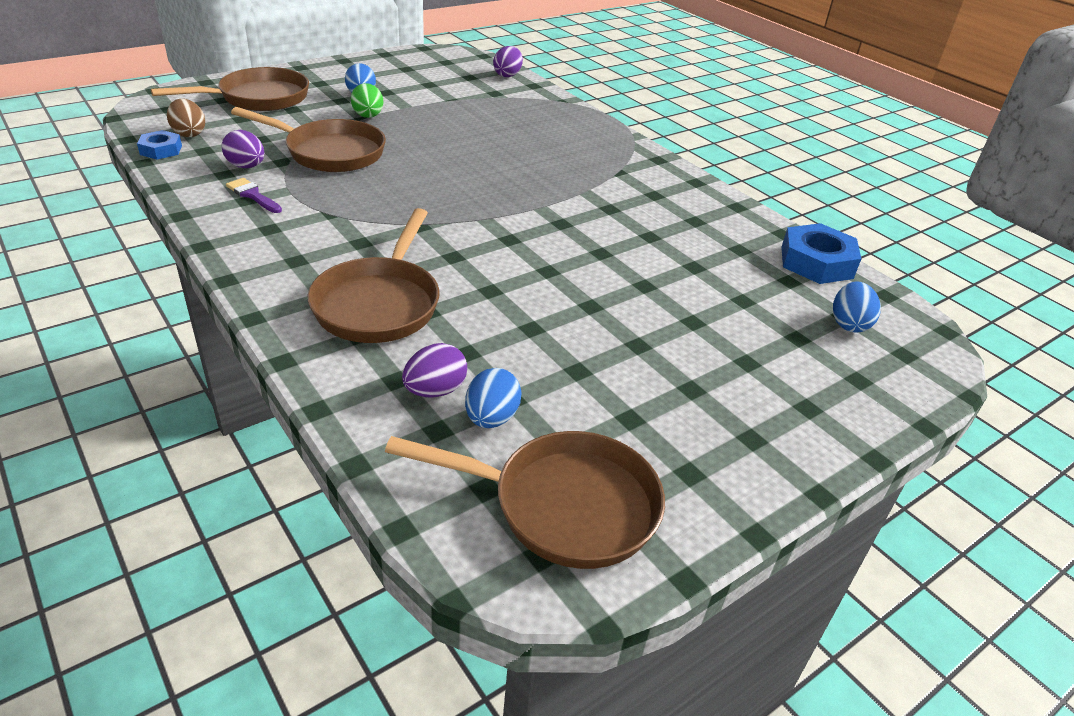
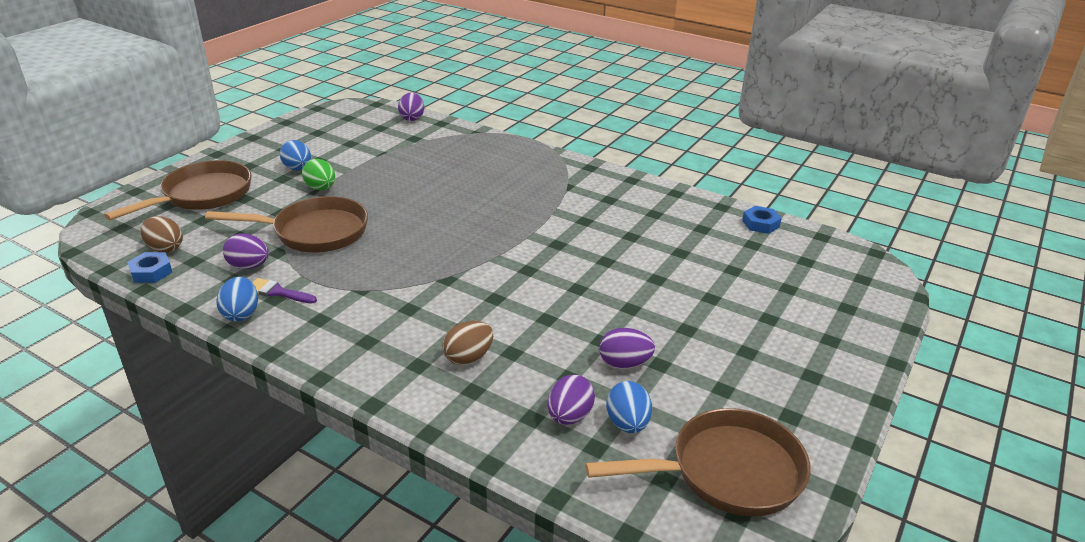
camera: 20 degrees left, 5 degrees down
brown pan [308,208,440,343] -> brown egg [442,321,493,365]
blue nut [781,223,861,284] -> blue nut [742,206,782,234], size x0.58
blue egg [833,281,881,333] -> blue egg moved to [216,277,258,321]
none -> purple egg [599,328,655,369]

